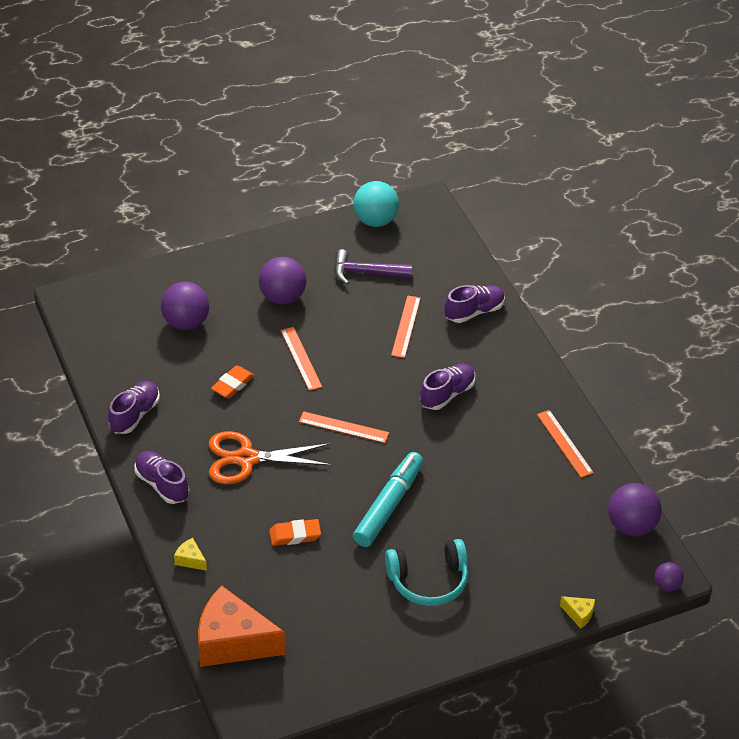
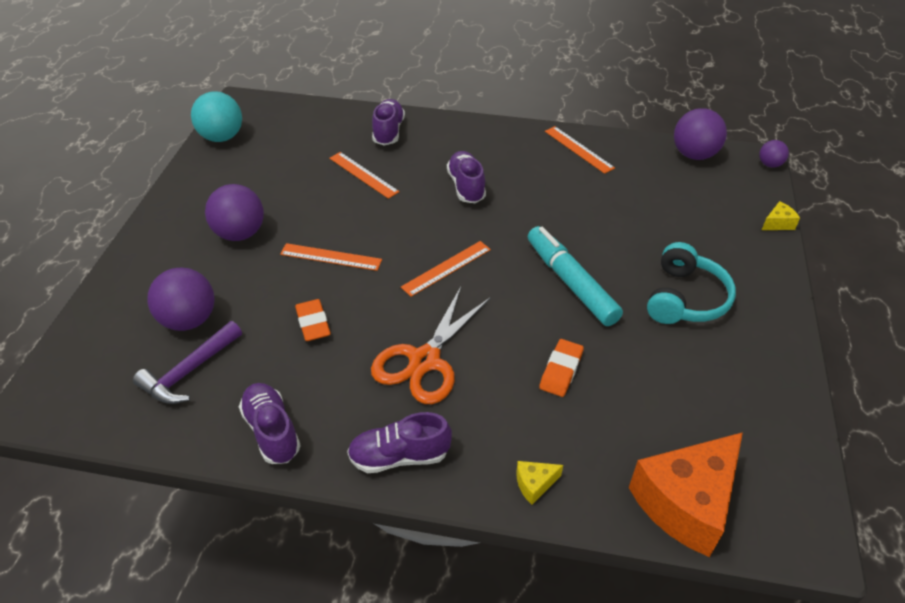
camera: 55 degrees left, 0 degrees up
purple hammer [334,249,412,285] -> purple hammer moved to [133,321,242,404]
orange ruler [537,410,594,478] -> orange ruler turned 45 degrees clockwise [545,126,615,174]

